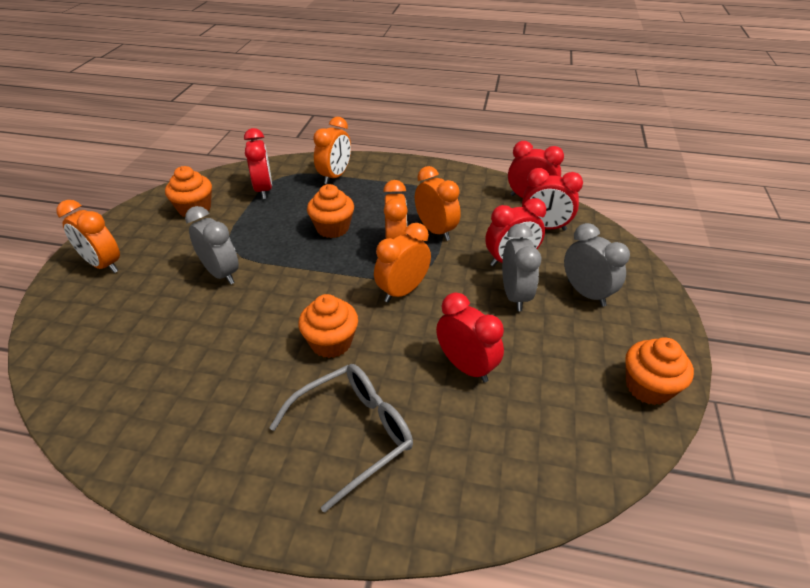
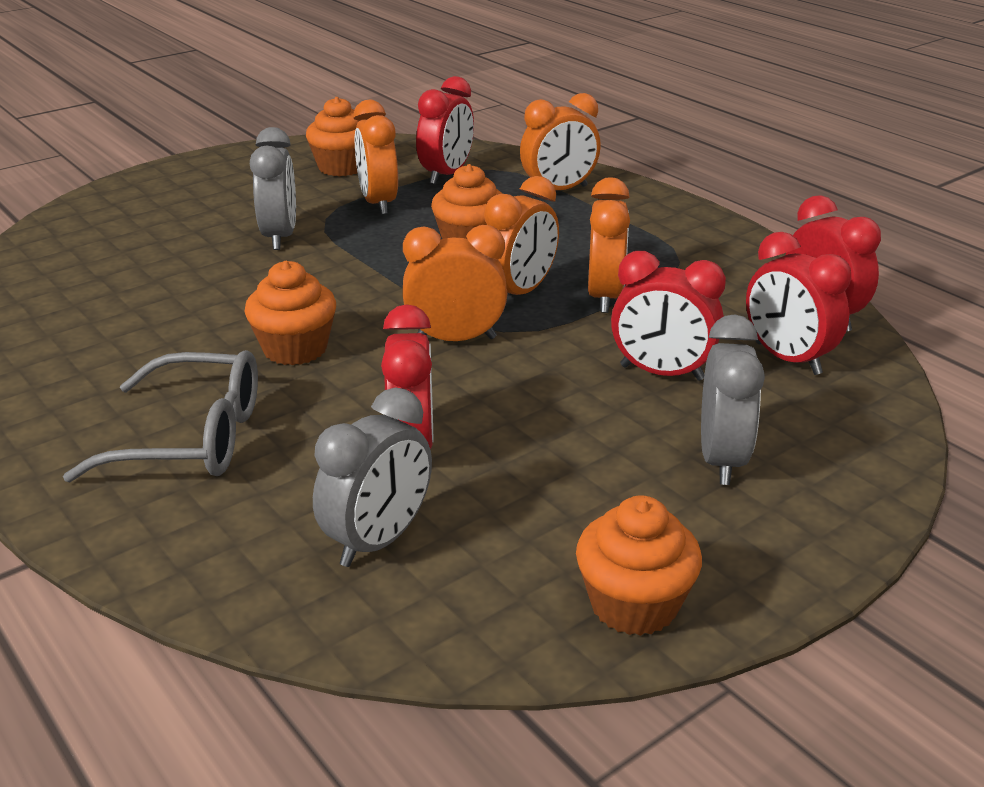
camera: 40 degrees right, 10 degrees down
orange clock [57,200,120,273] -> orange clock moved to [353,100,398,215]
grey clock [502,223,542,311] -> grey clock moved to [313,388,432,567]

